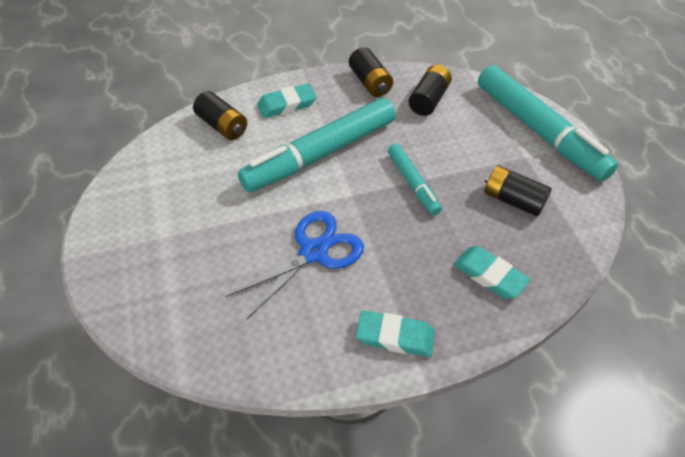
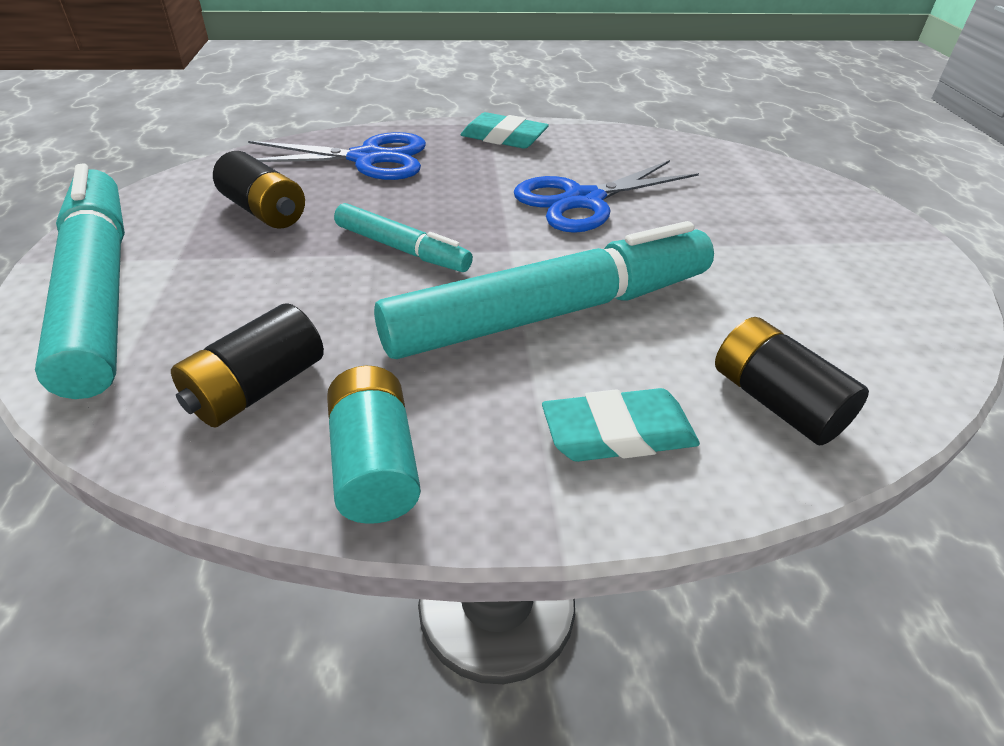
camera: 170 degrees left, 10 degrees down
black battery [349,47,393,97] -> turquoise battery [327,366,421,524]
turquoise marker [388,144,442,215] -> turquoise marker turned 135 degrees clockwise [334,203,473,272]
turquoise eraser [453,246,531,299] -> blue scissors [248,132,426,180]

